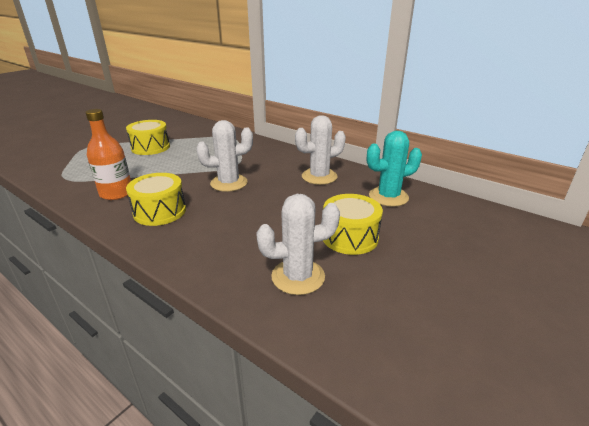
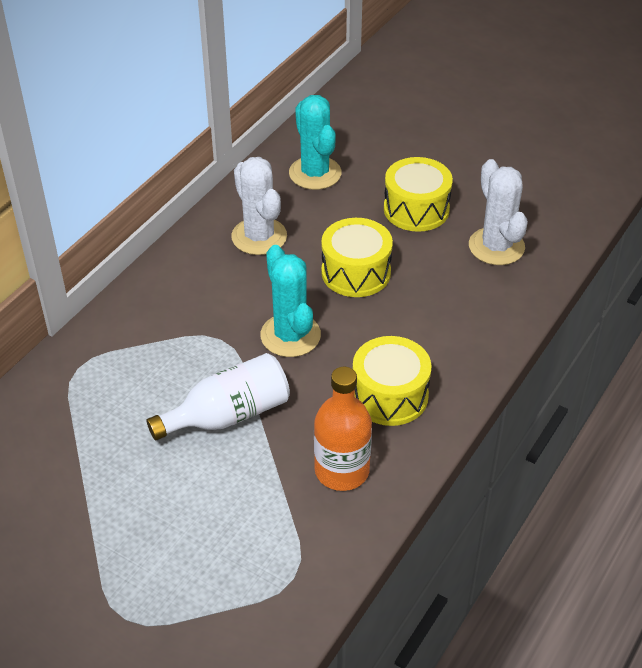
camera: 95 degrees left, 15 degrees up
yellow drum [126,120,170,155] -> yellow drum moved to [321,218,393,297]
white cactus [196,120,253,192] -> turquoise cactus [260,245,321,357]
none -> white bottle [147,353,290,440]

